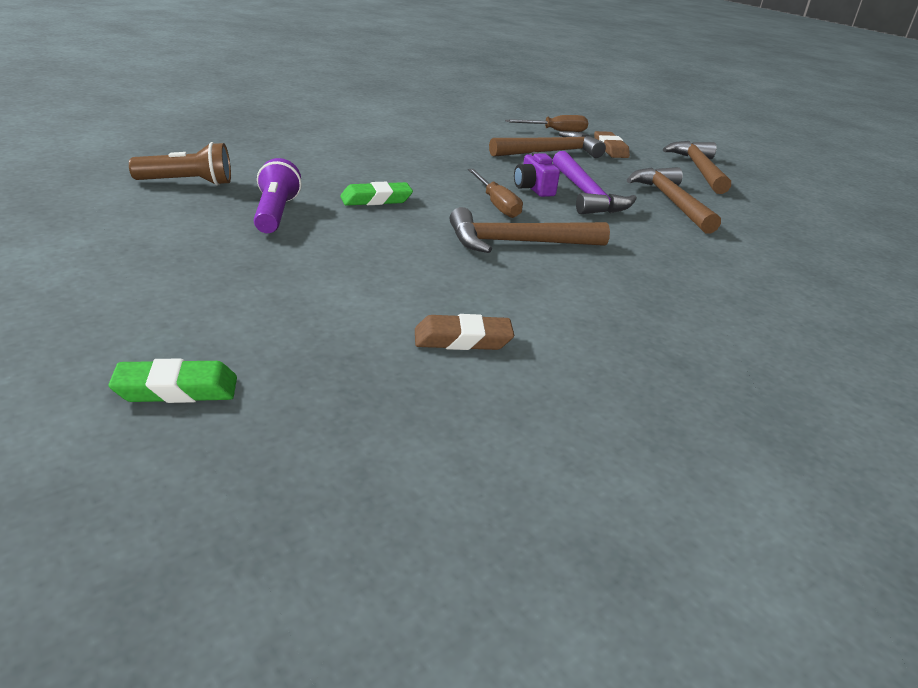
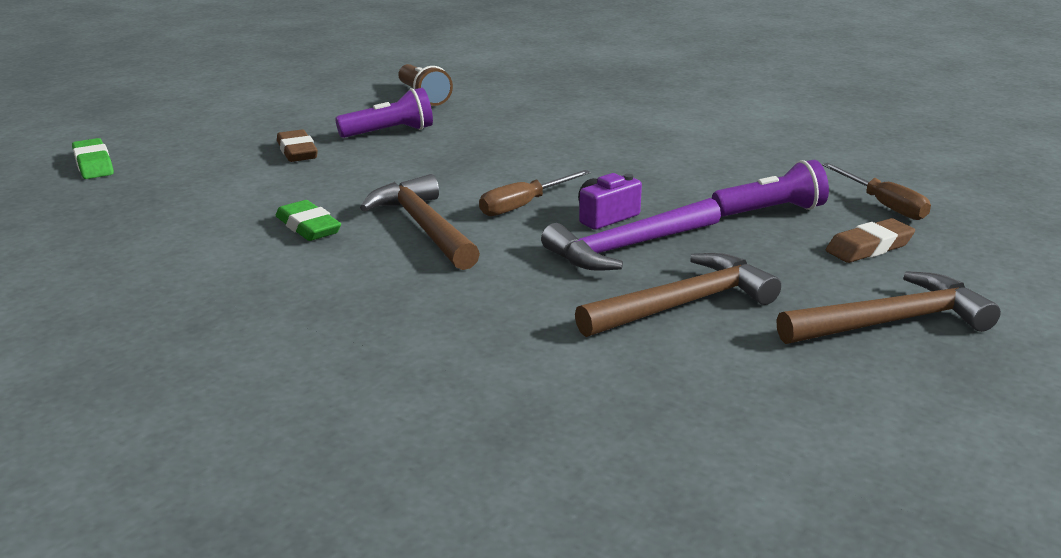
camera: 75 degrees right, 5 degrees down
green eraser [340,182,413,206] -> green eraser moved to [276,200,341,241]
brown eraser [415,314,514,350] -> brown eraser moved to [277,130,318,162]
brown hammer [489,131,606,158] -> purple flashlight [712,160,829,217]

